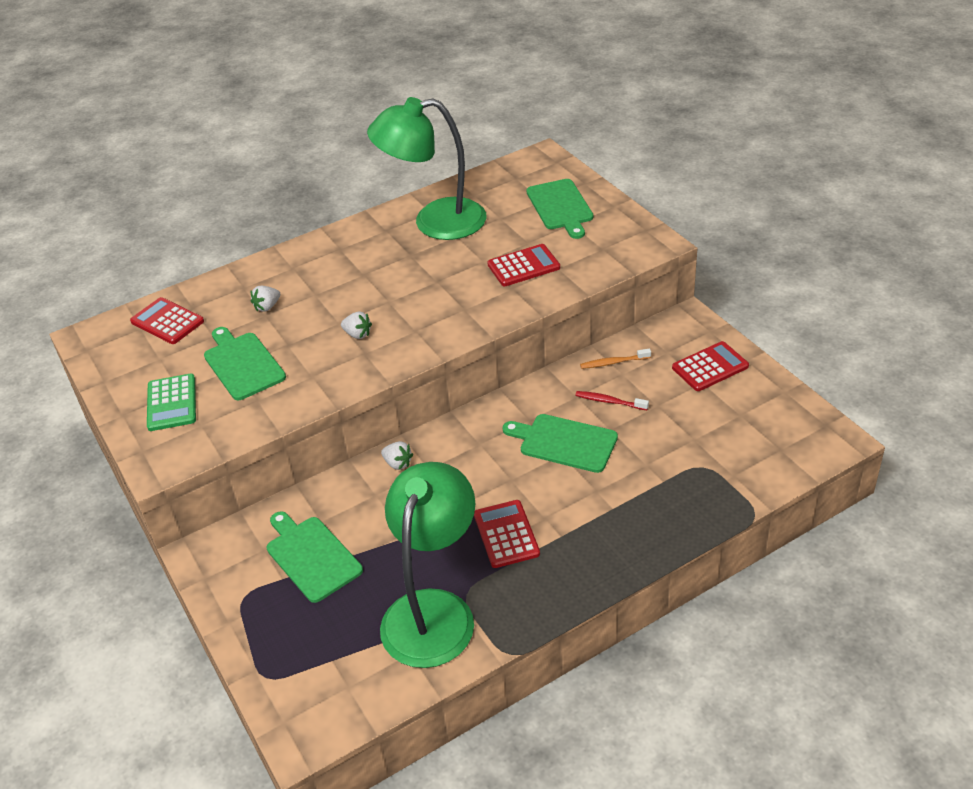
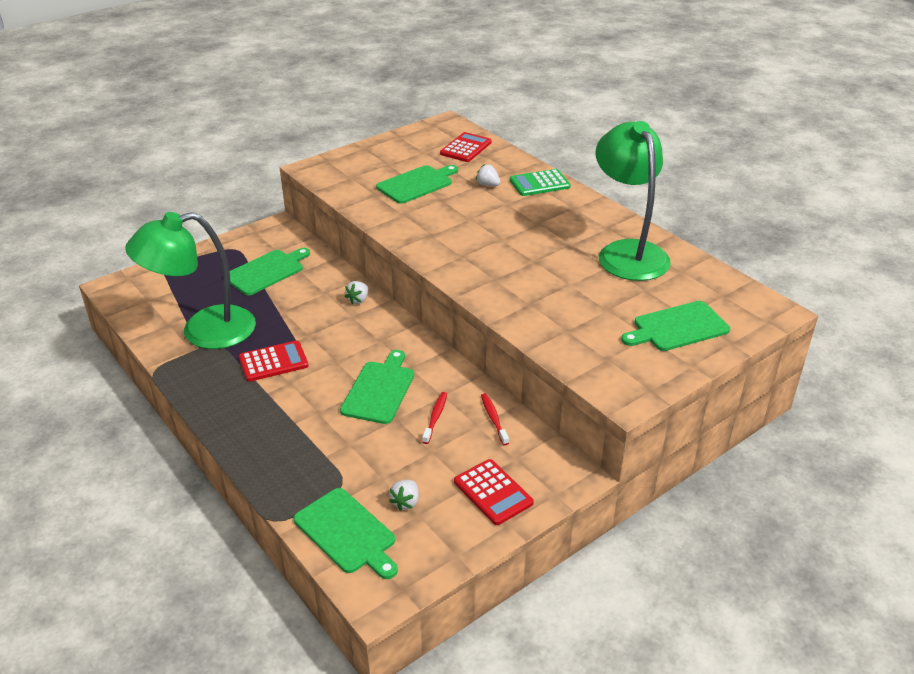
camera: 80 degrees right, 5 degrees down
green calculator [147,374,196,431] -> green calculator moved to [510,169,571,196]
white strawberry [341,312,372,339] -> white strawberry moved to [389,480,419,511]
green lamp [380,462,476,668] -> green lamp turned 150 degrees clockwise [125,212,256,349]
red calculator [487,244,560,286] -> none
orange toothbrush [580,348,651,369] -> red toothbrush [481,393,509,445]
none -> green cutting board [294,488,398,579]

